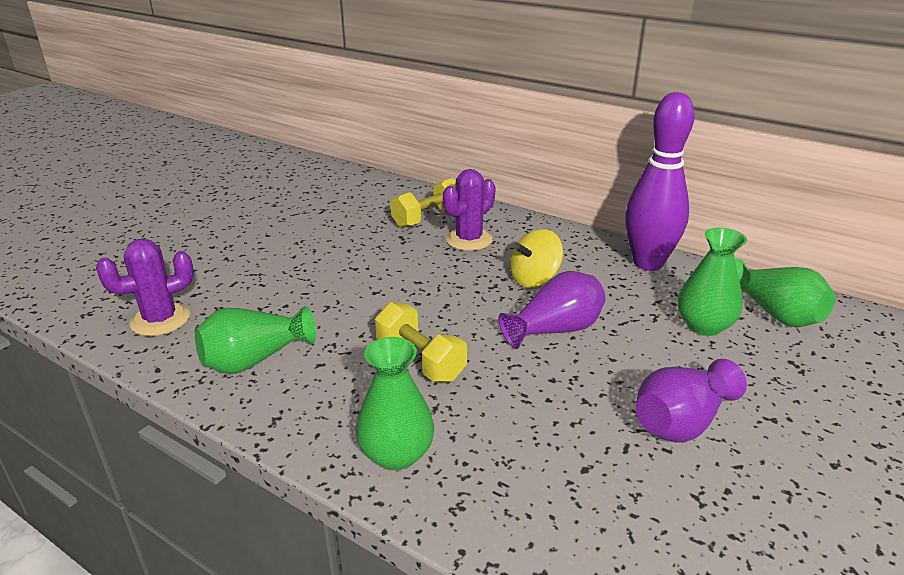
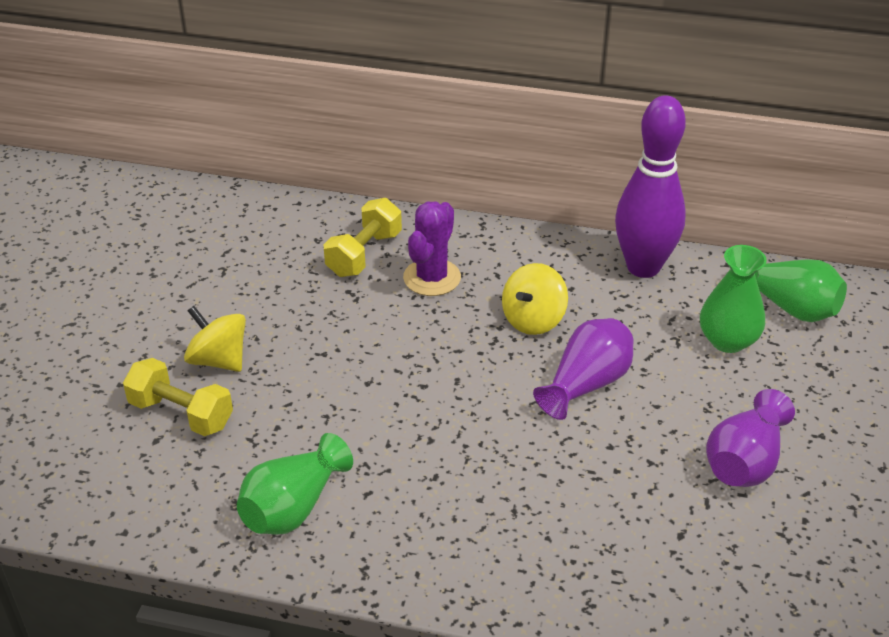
camera: 20 degrees left, 10 degrees up
purple cactus [96,239,194,336] -> none
green vase [356,337,434,470] -> none
yellow dumbbell [375,302,467,382] -> yellow dumbbell moved to [123,358,233,436]
none -> yellow spinning top [184,306,246,372]

